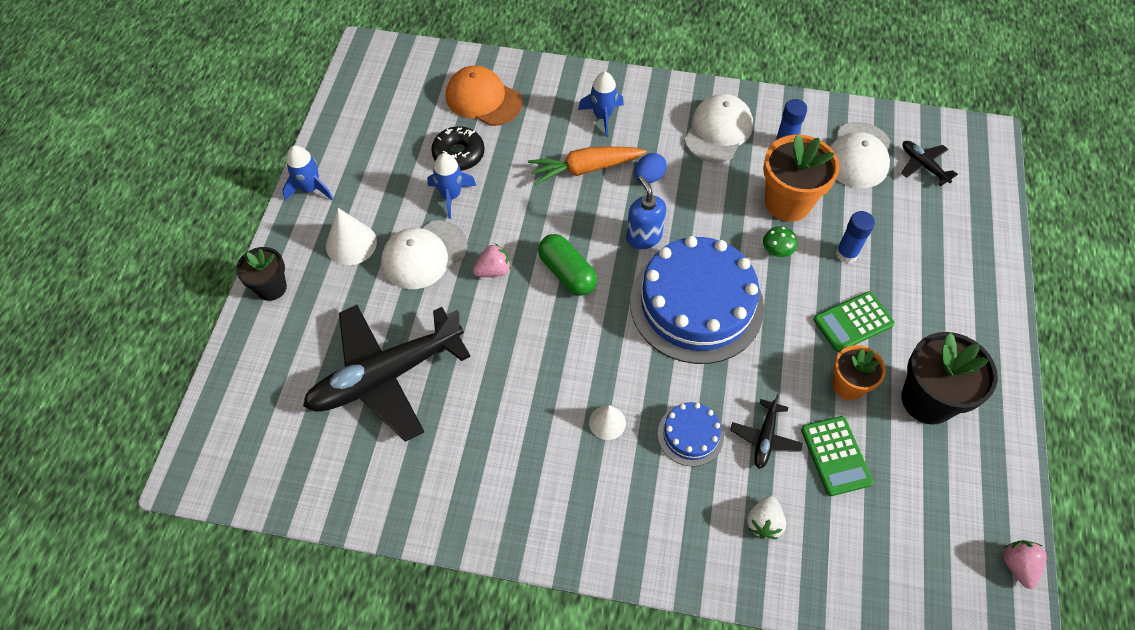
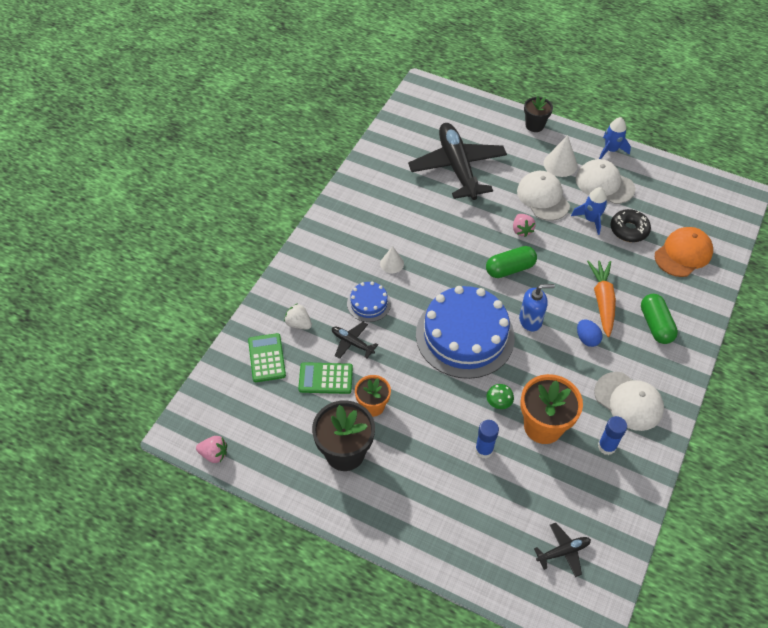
camera: 105 degrees right, 5 degrees down
blue rocket [578,72,624,137] -> green capsule [641,294,678,344]
green calculator [814,291,895,352] -> green calculator moved to [248,333,286,382]
white cap [830,122,890,188] -> white cap moved to [576,159,635,204]

